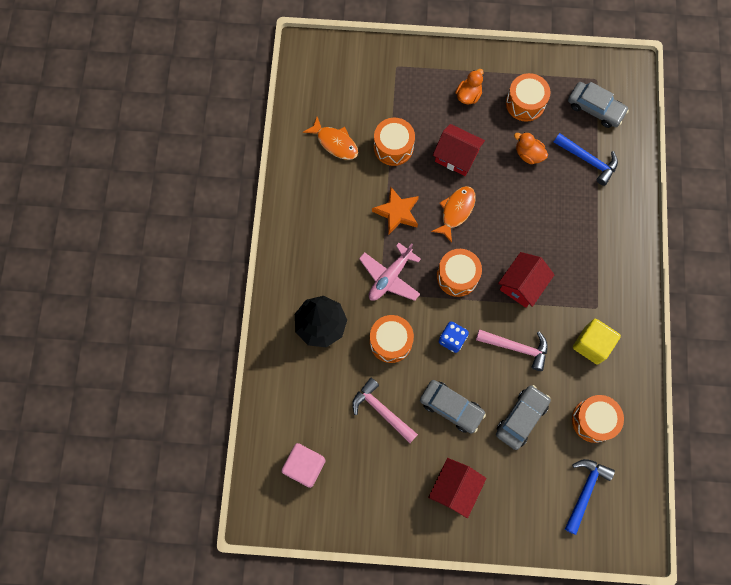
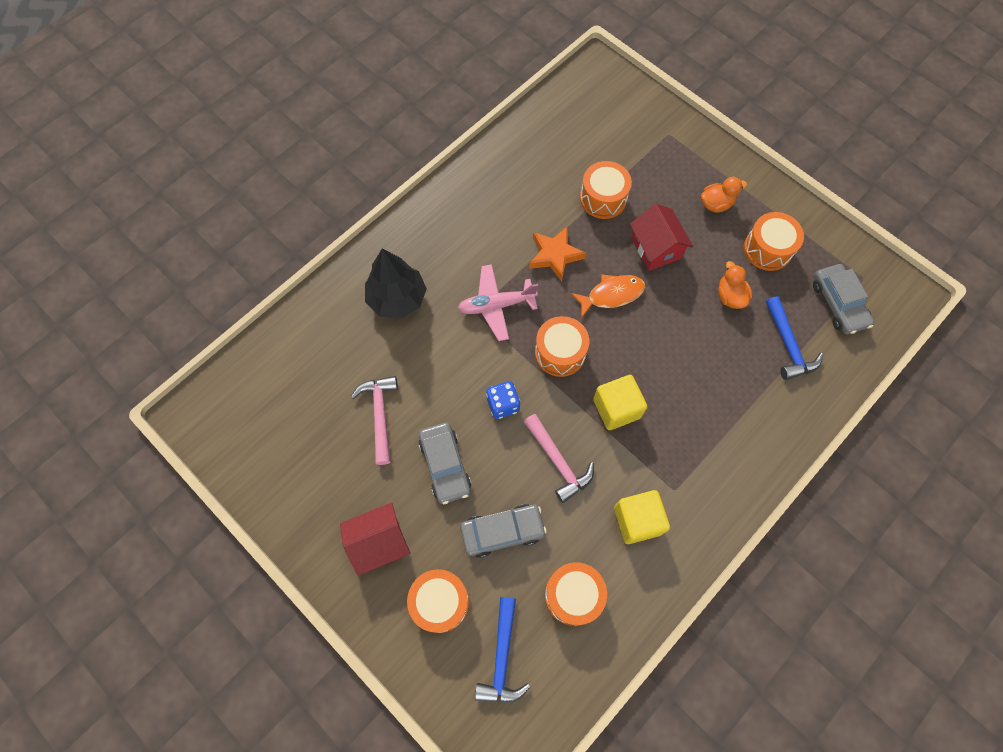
camera: 40 degrees right, 5 degrees down
pink cube [281,443,326,488] -> none
orange fish [303,117,358,160] -> none
orange drum [370,315,414,363] -> orange drum moved to [407,569,469,633]
red house [498,252,555,308] -> yellow cube [593,375,647,430]
blue hammer [565,459,615,535] -> blue hammer turned 120 degrees clockwise [475,597,530,703]

